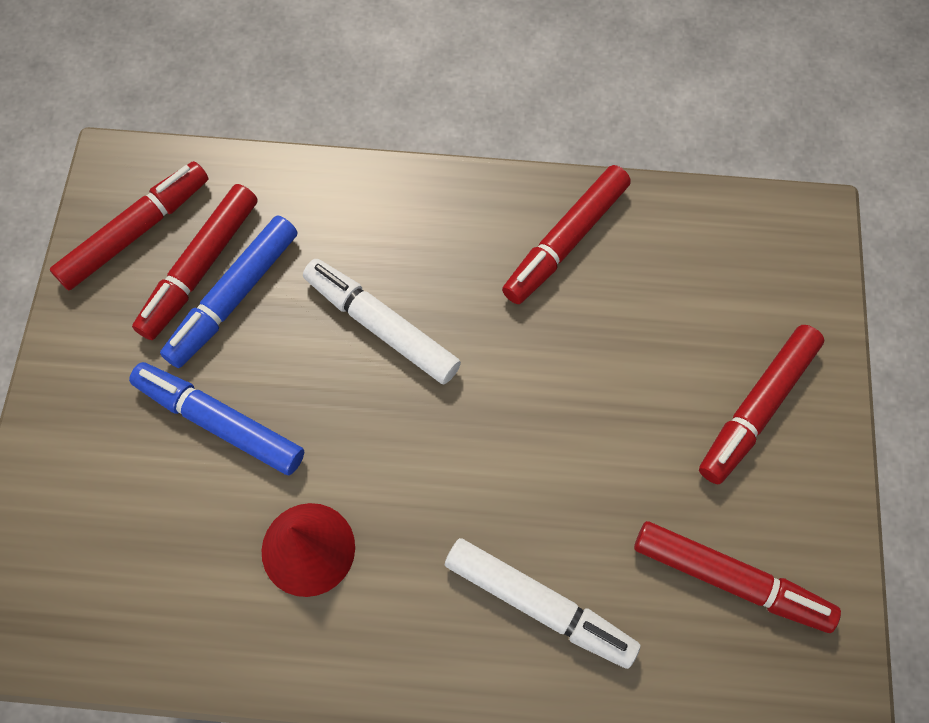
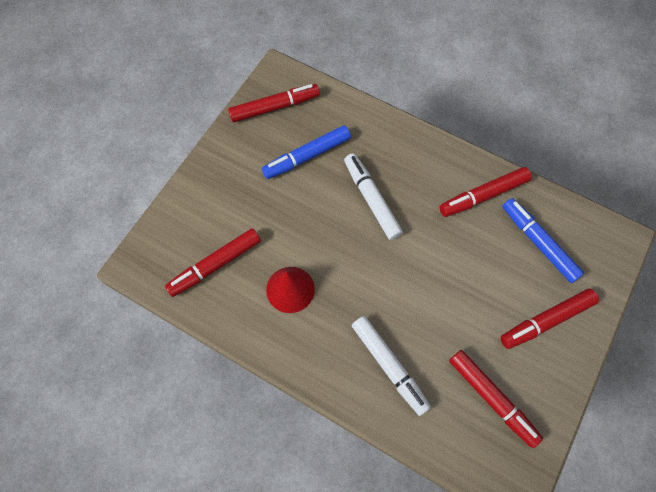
camera: 25 degrees right, 0 degrees up
blue marker [129,362,304,475] -> blue marker moved to [502,198,584,283]
red marker [132,184,258,340] -> red marker moved to [165,228,261,297]

